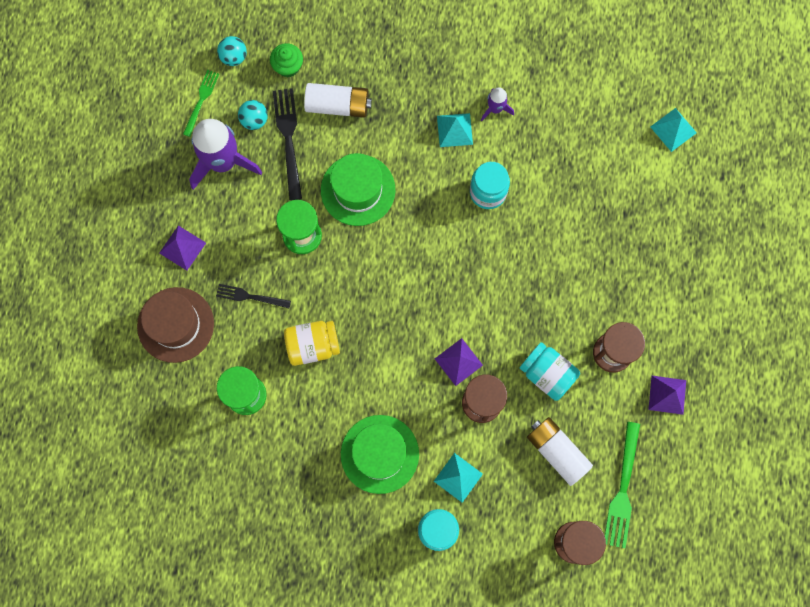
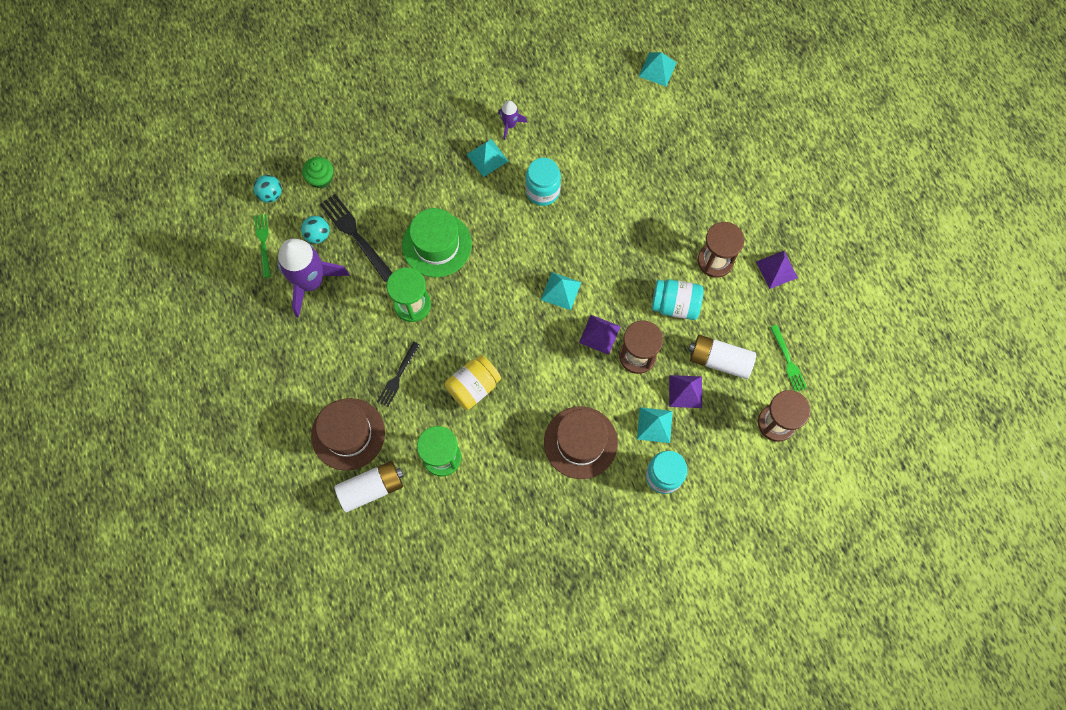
camera: 30 degrees left, 5 degrees down
purple pyramid [159,225,206,270] -> purple pyramid moved to [669,375,702,408]
black fork [216,284,291,308] -> black fork turned 45 degrees counterclockwise [377,342,420,407]
white battery [304,83,372,118] -> white battery moved to [334,461,404,512]
green hat [341,415,419,494] -> brown hat [544,407,618,479]
green fork [605,422,640,548] -> green fork [770,325,807,391], size x0.62
none -> turquoise pyramid [541,272,581,310]

